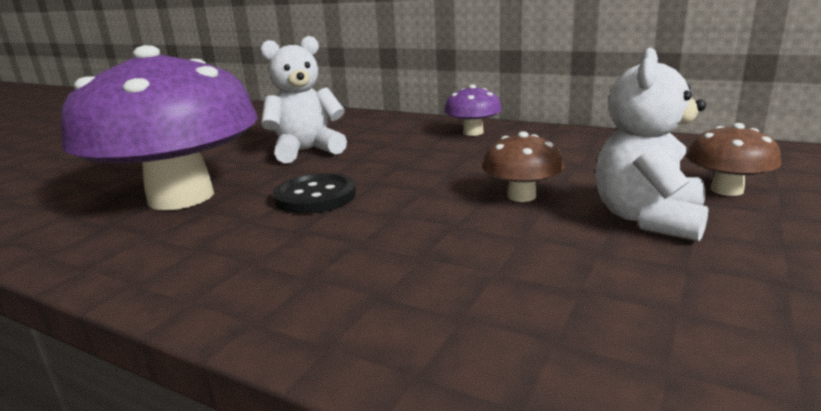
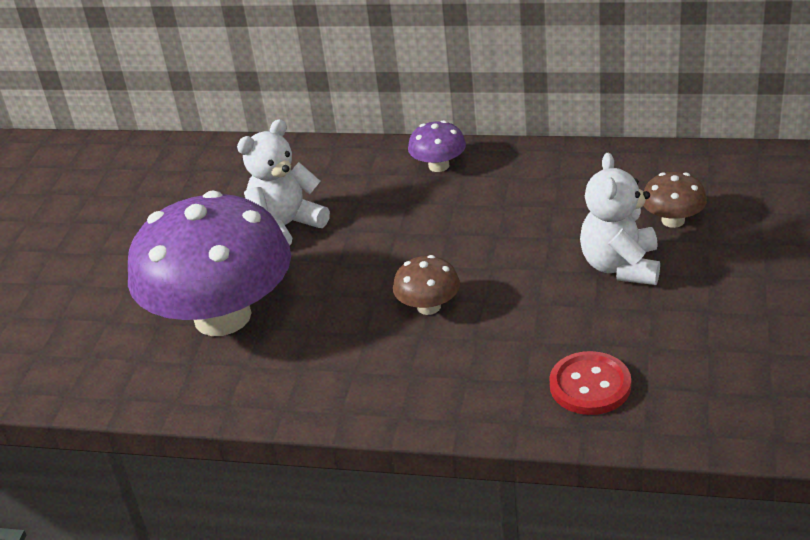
camera: 15 degrees left, 15 degrees up
black button [273,173,356,214] -> none
brown mushroom [482,131,564,202] -> brown mushroom moved to [393,255,460,315]
none -> red button [549,351,631,415]

